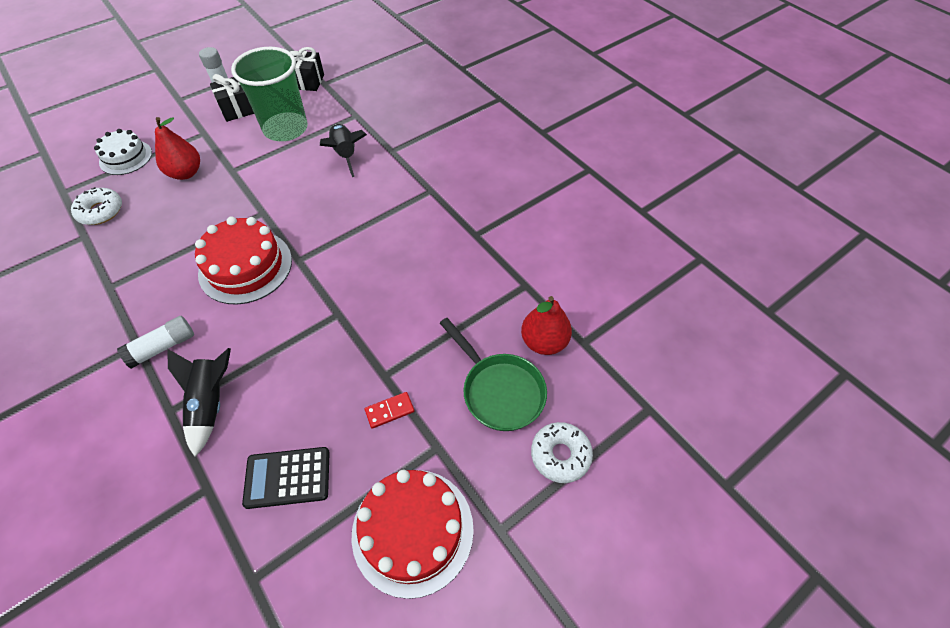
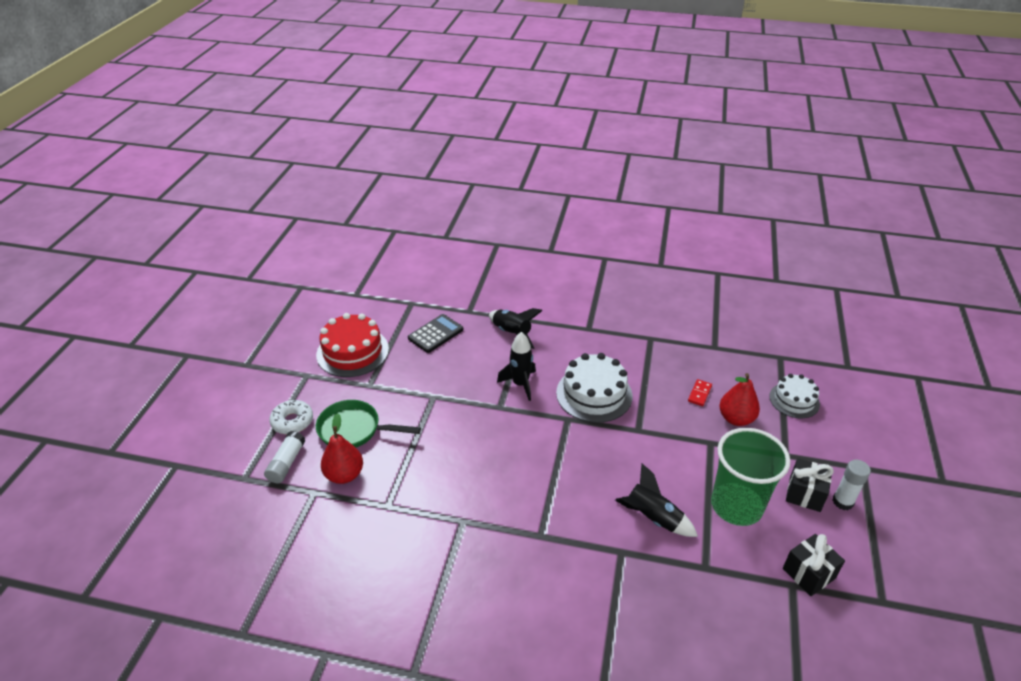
camera: 140 degrees right, 15 degrees down
white donut [71,187,122,225] -> none
white glue stick [117,316,194,369] -> white glue stick moved to [264,431,305,483]
red cake [195,216,292,305] -> white cake [556,353,633,423]
red domino [365,392,414,429] -> red domino moved to [688,379,712,406]
none -> black rocket [497,332,536,401]

